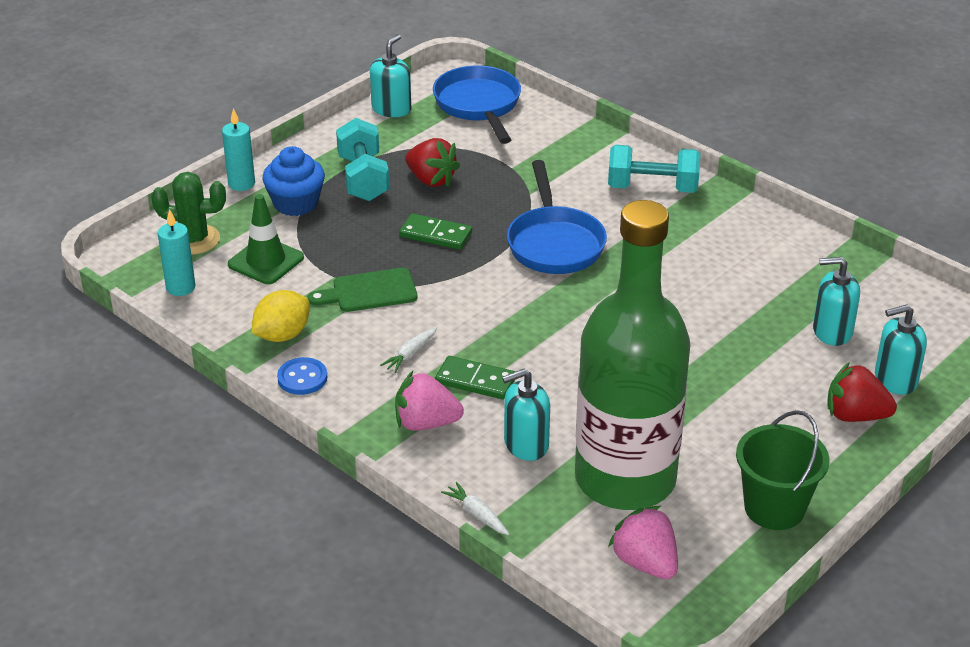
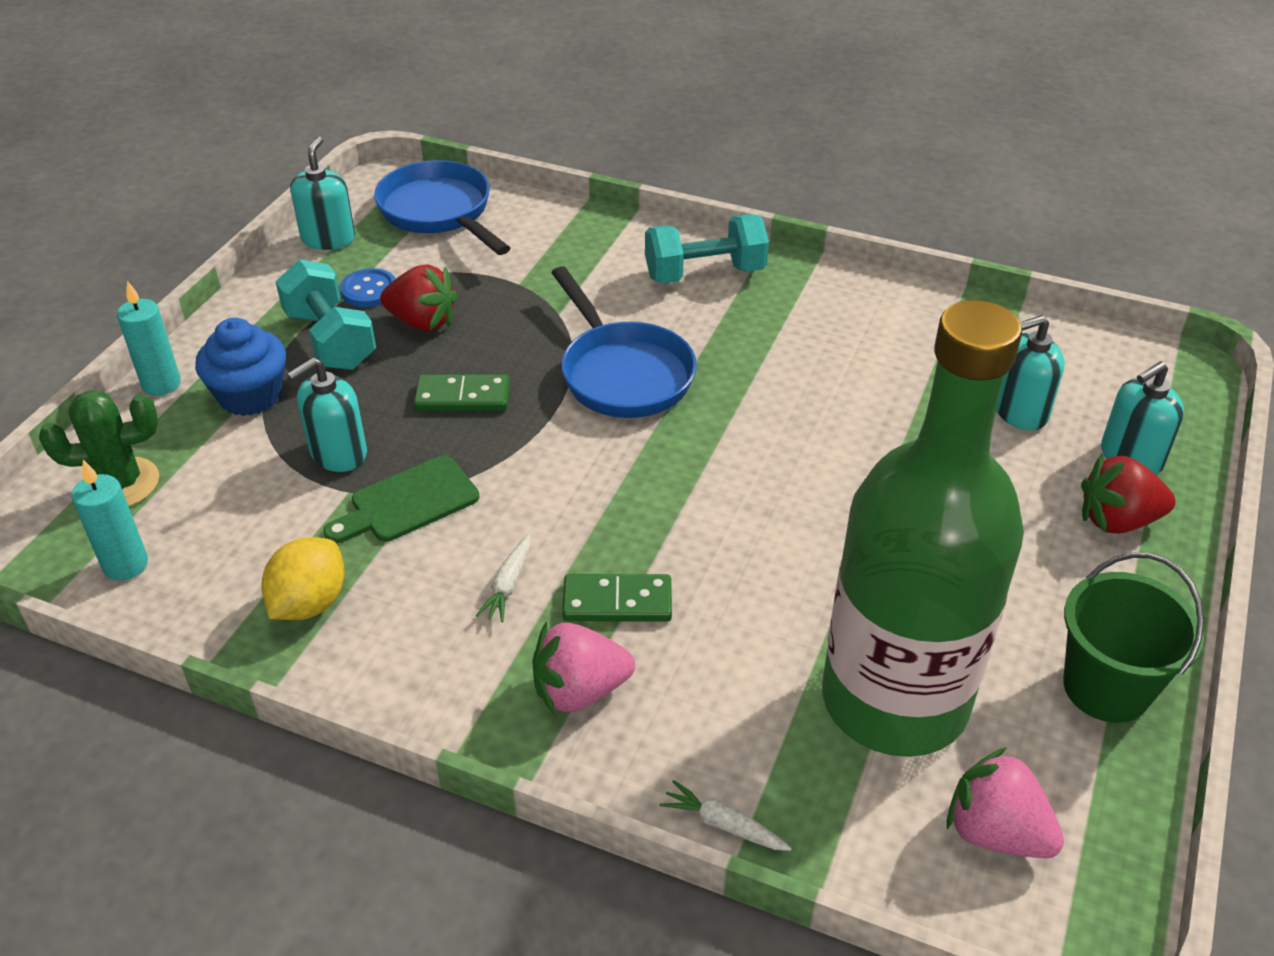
camera: 20 degrees left, 5 degrees up
green traffic cone [228,194,304,284] -> none
blue button [277,357,327,395] -> blue button moved to [340,268,396,307]
turquoise soap dispenser [502,369,550,461] -> turquoise soap dispenser moved to [287,357,367,472]

